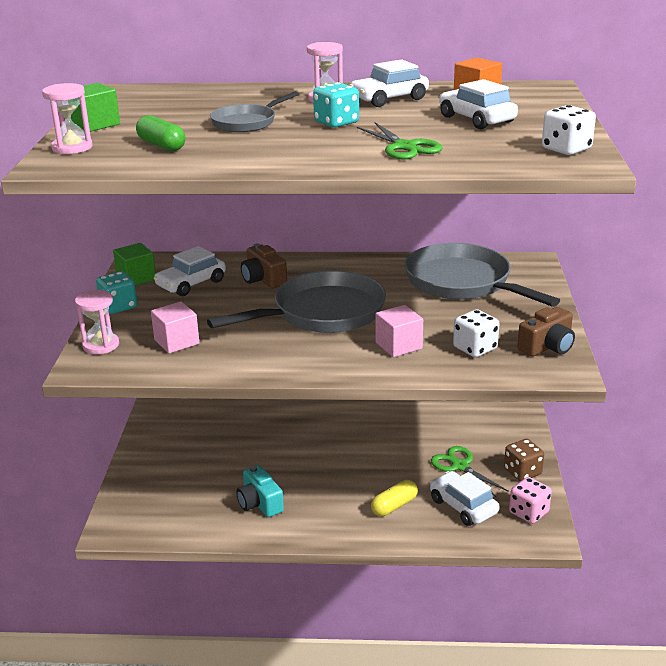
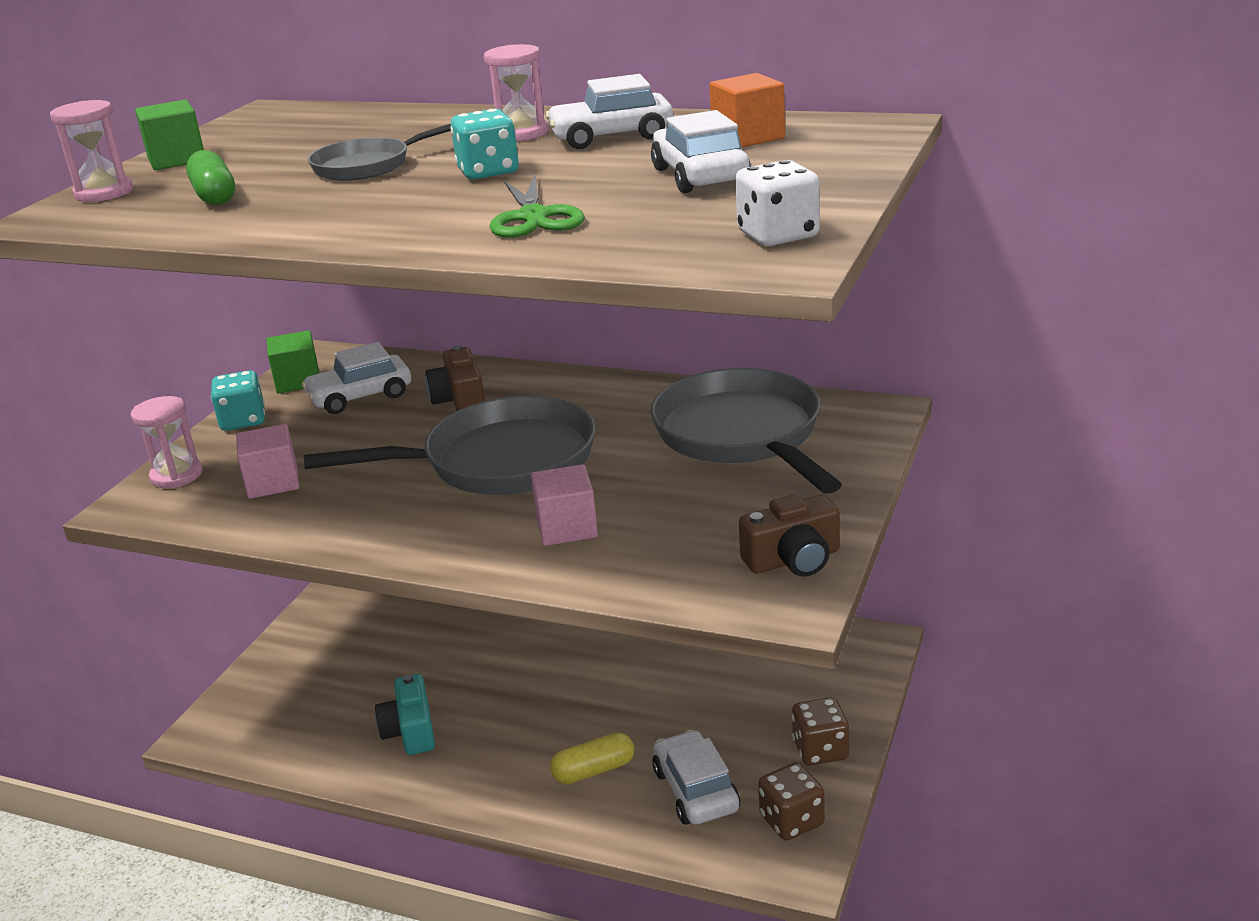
camera: 20 degrees right, 0 degrees up
green scissors [431,446,509,497] -> none
white dice [453,309,499,357] -> none
pink dice [509,477,552,524] -> brown dice [758,762,825,840]

